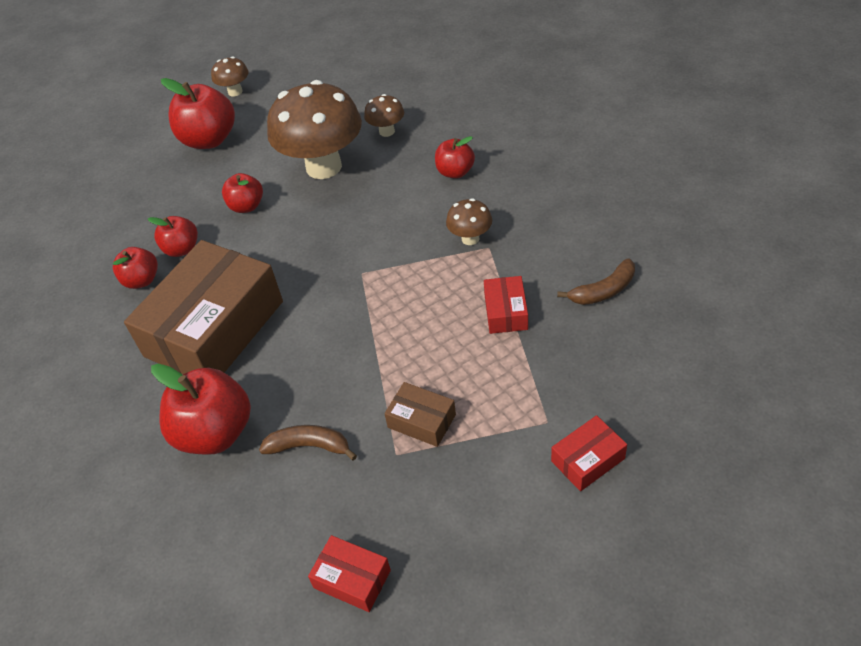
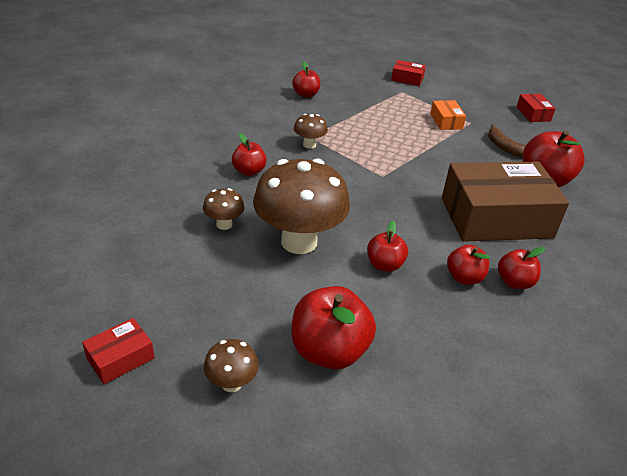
camera: 135 degrees left, 10 degrees down
brown box [384,382,456,447] -> orange box [430,100,466,130]
red box [484,276,528,334] -> red box moved to [82,318,155,384]
brown banana [557,258,635,305] -> red apple [292,61,320,98]

